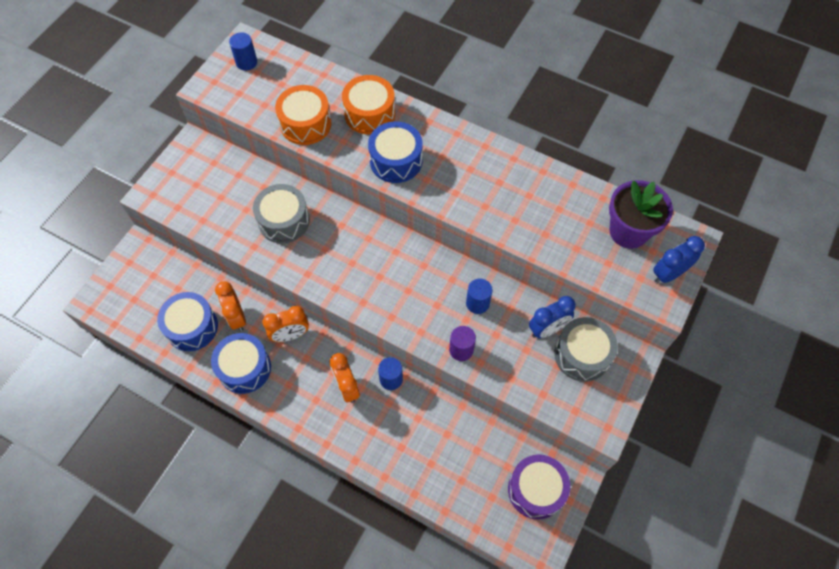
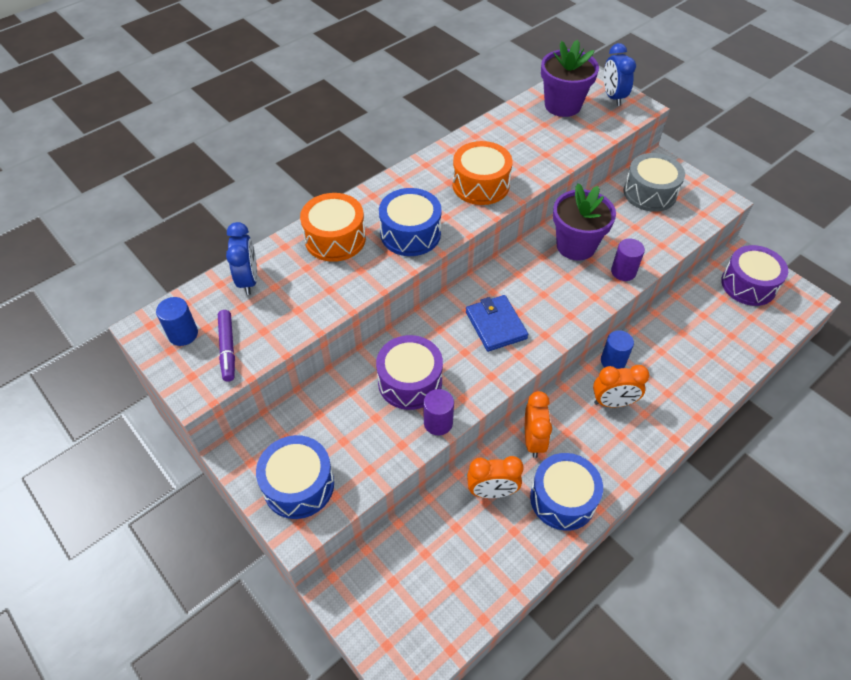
camera: 70 degrees left, 10 degrees down
blue drum [157,292,218,351] -> blue drum moved to [256,435,334,519]
grey drum [253,184,310,244] -> purple drum [376,335,443,410]
orange drum [275,85,331,145] -> orange drum moved to [452,141,513,205]
blue cylinder [466,278,493,314] -> purple flower pot [553,183,616,260]
blue clock [529,296,576,338] -> blue clock moved to [226,222,257,295]
none -> purple marker [218,310,235,382]
none -> purple cylinder [424,389,454,435]
none -> blue wallet [466,295,528,352]

